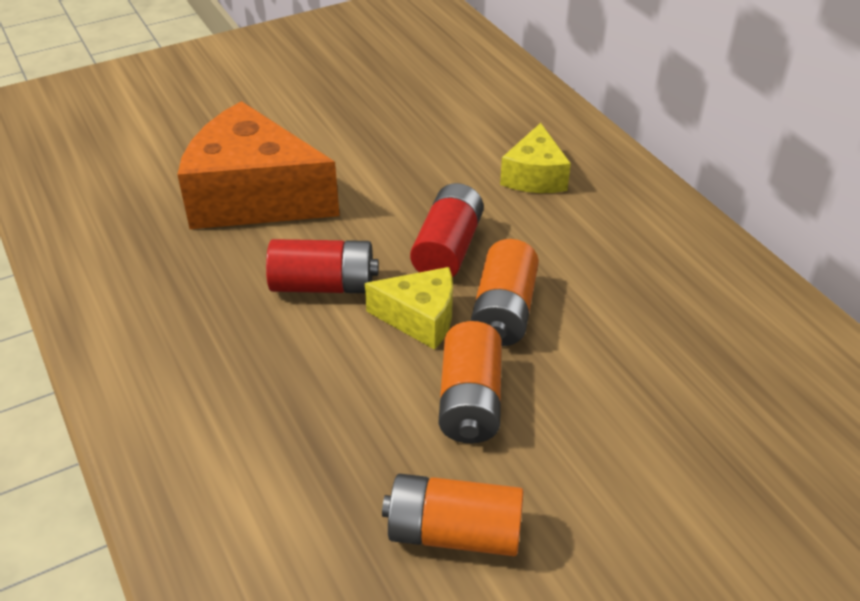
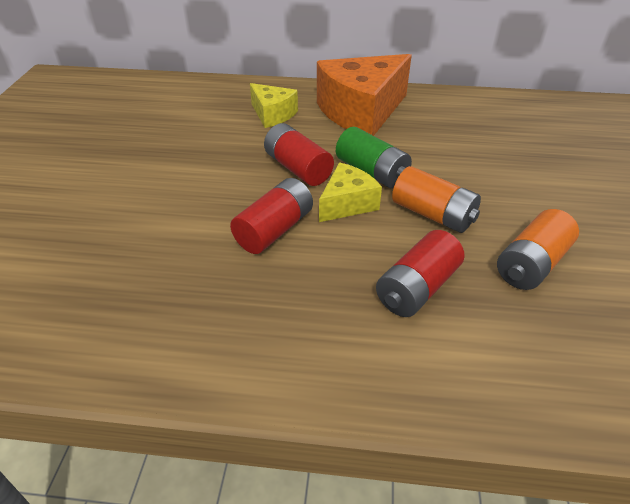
camera: 55 degrees left, 0 degrees up
orange cheese [177,101,340,229] -> orange cheese moved to [317,54,412,136]
orange battery [471,239,539,346] -> green battery [336,127,412,188]
none -> red battery [376,230,464,317]

